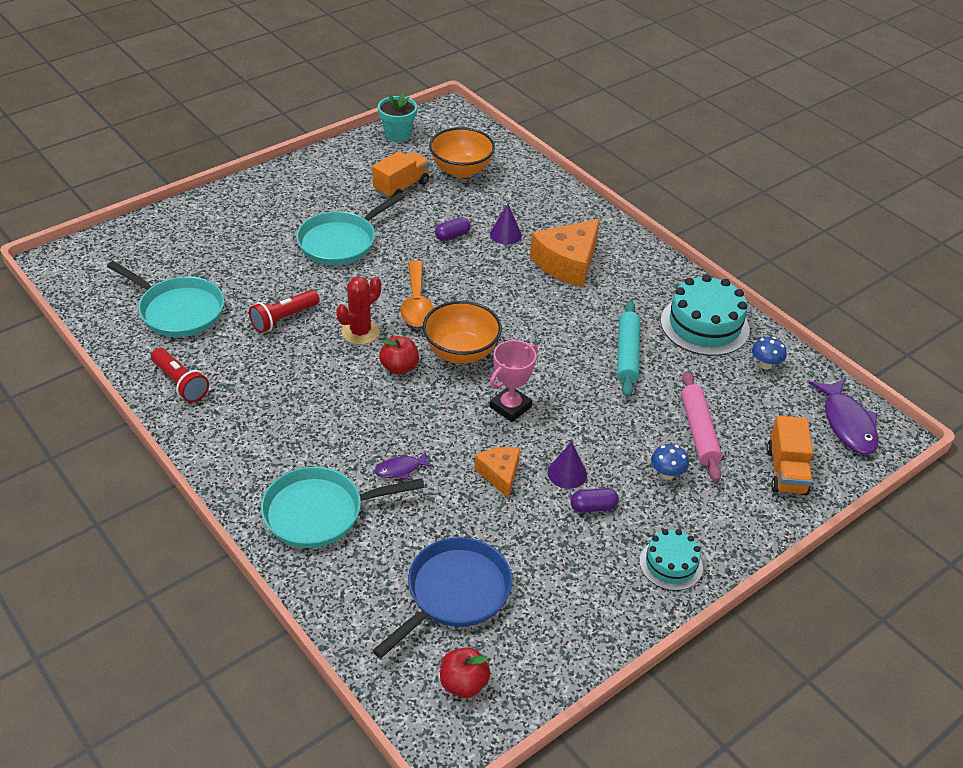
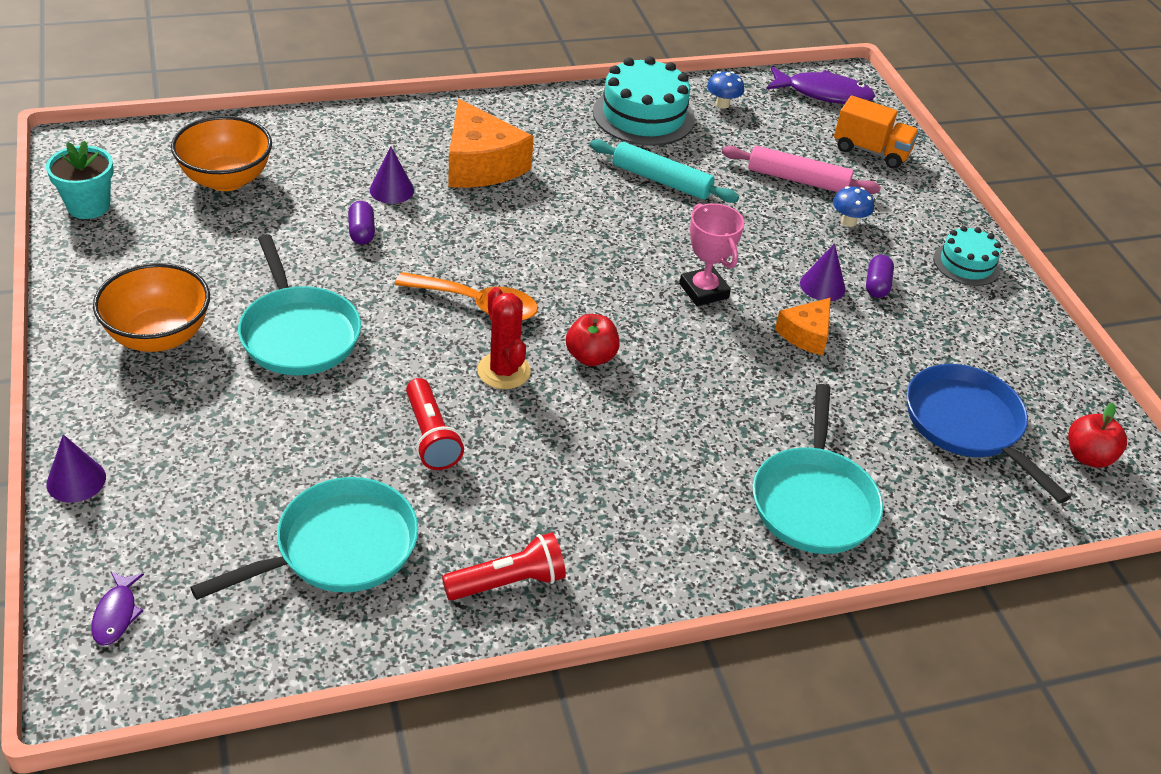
camera: 70 degrees left, 0 degrees up
orange truck [372,151,430,198] -> none
purple fish [375,452,433,479] -> purple fish moved to [91,571,144,646]
orange bowl [423,301,502,364] -> orange bowl moved to [93,263,210,352]
orange cheese [475,447,520,499] -> orange cheese turned 60 degrees counterclockwise [775,298,831,355]
none -> purple cone [46,435,106,503]

